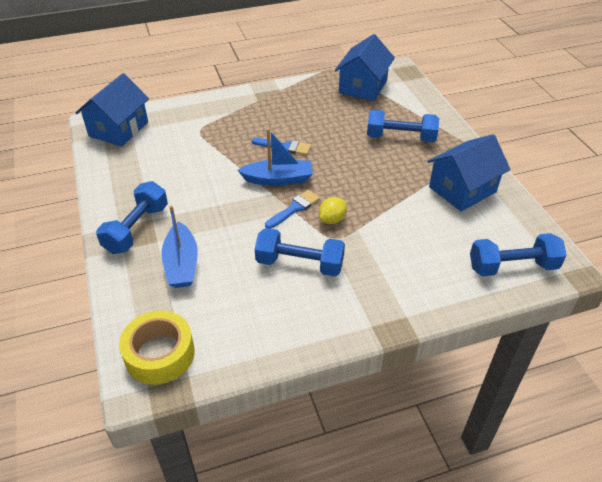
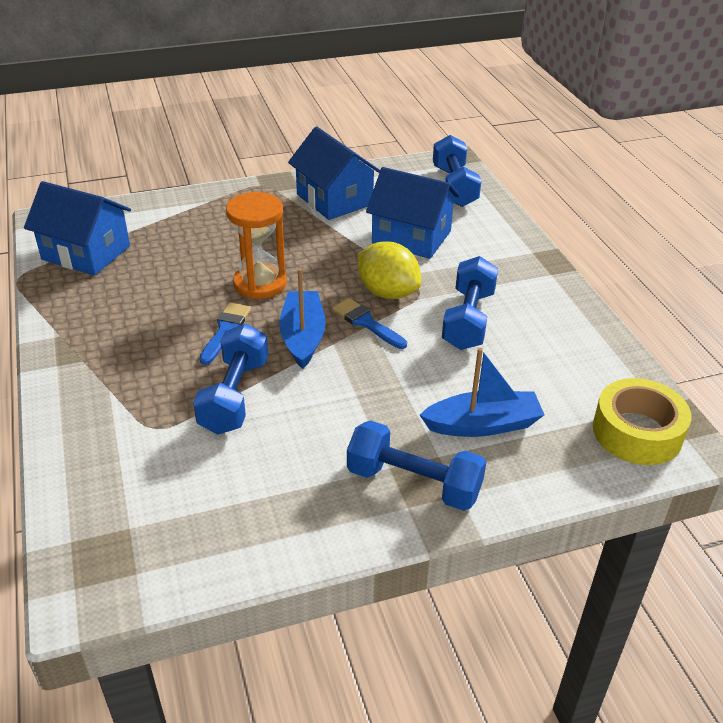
camera: 90 degrees left, 5 degrees down
blue house [76,73,149,147] -> blue house moved to [366,167,460,259]
yellow lemon [319,197,347,224] -> yellow lemon [358,242,421,299], size x1.66
blue dumbbell [367,110,439,142] -> blue dumbbell moved to [193,324,268,435]
none -> orange hourglass [226,192,287,299]

